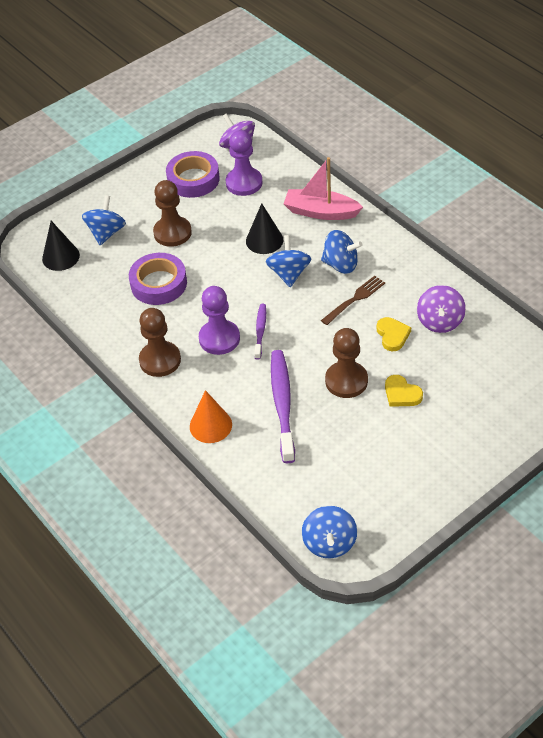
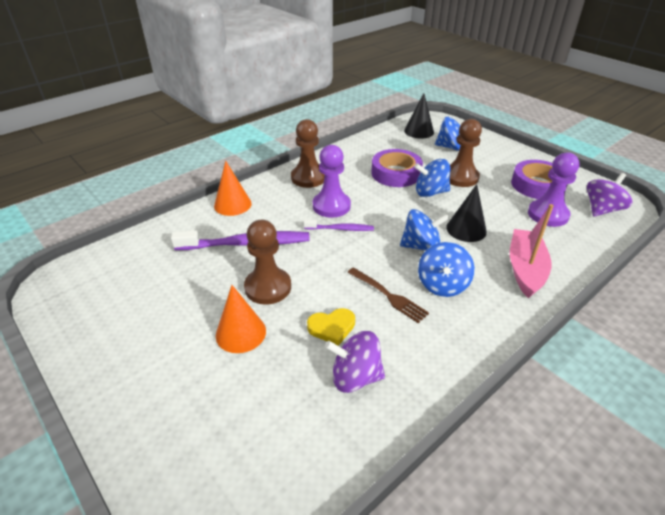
camera: 85 degrees right, 10 degrees down
blue spinning top [302,506,357,558] -> blue spinning top moved to [414,159,450,197]
yellow heart [385,375,423,407] -> orange cone [216,285,266,353]

